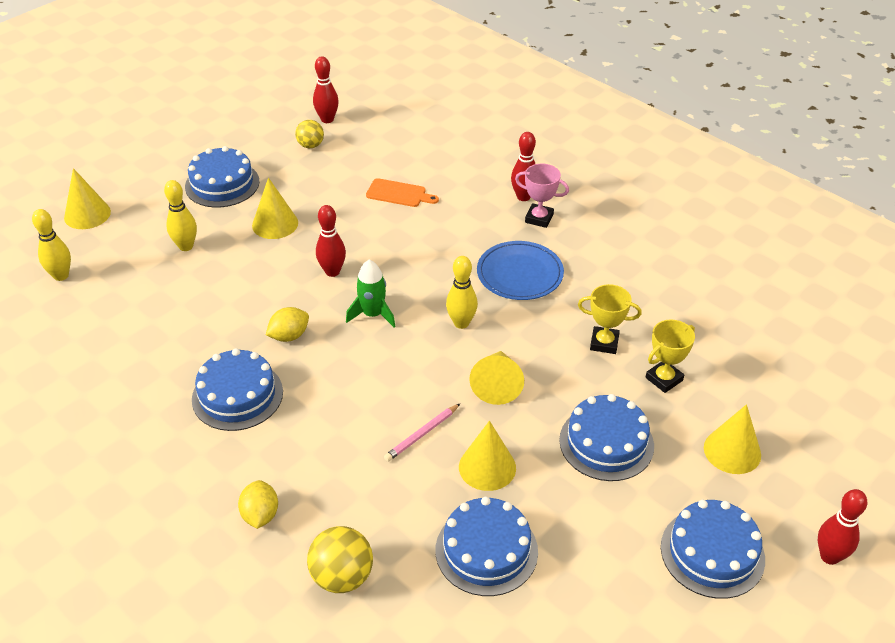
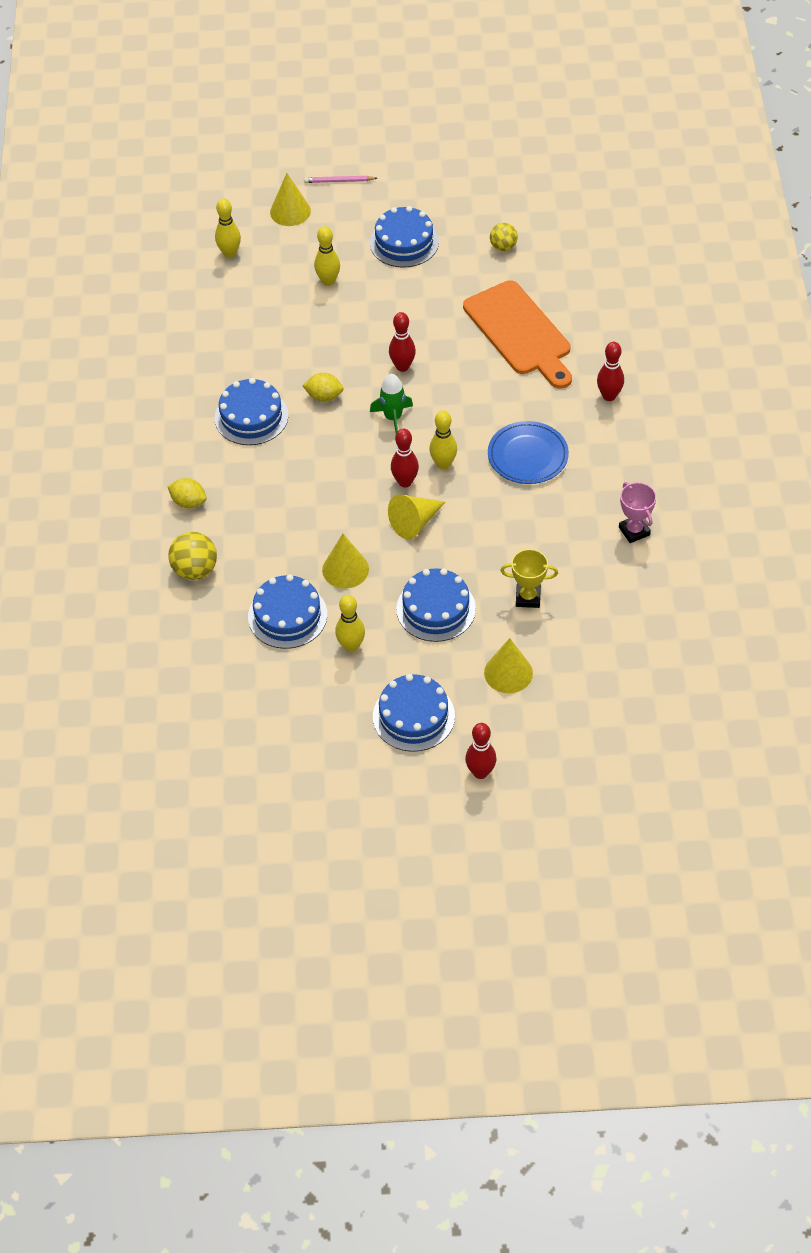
camera: 45 degrees right, 10 degrees up
yellow lemon [238,480,278,529] -> yellow lemon turned 75 degrees clockwise [168,478,207,508]
yellow cone [252,178,298,239] -> none
red bowling pin [313,56,339,123] -> red bowling pin moved to [391,428,419,487]
orange cutting board [366,178,439,207] -> orange cutting board [463,280,572,389], size x2.14
pink pencil [384,404,460,462] -> pink pencil moved to [304,176,377,183]
pink trophy [515,164,569,228] -> pink trophy moved to [619,482,656,543]
yellow trophy [578,284,642,354] -> none
none -> yellow bowling pin [335,595,365,652]

